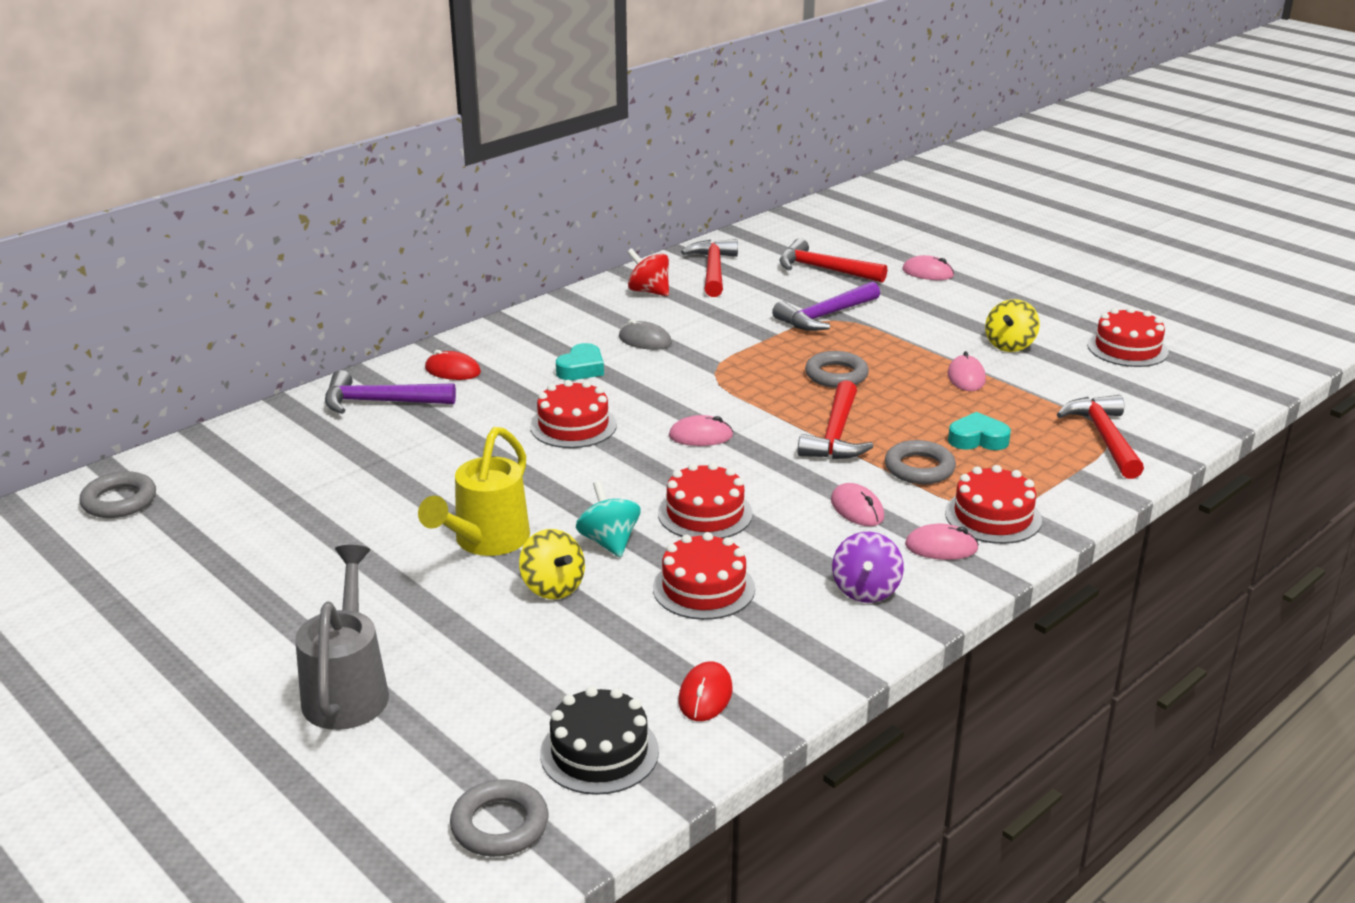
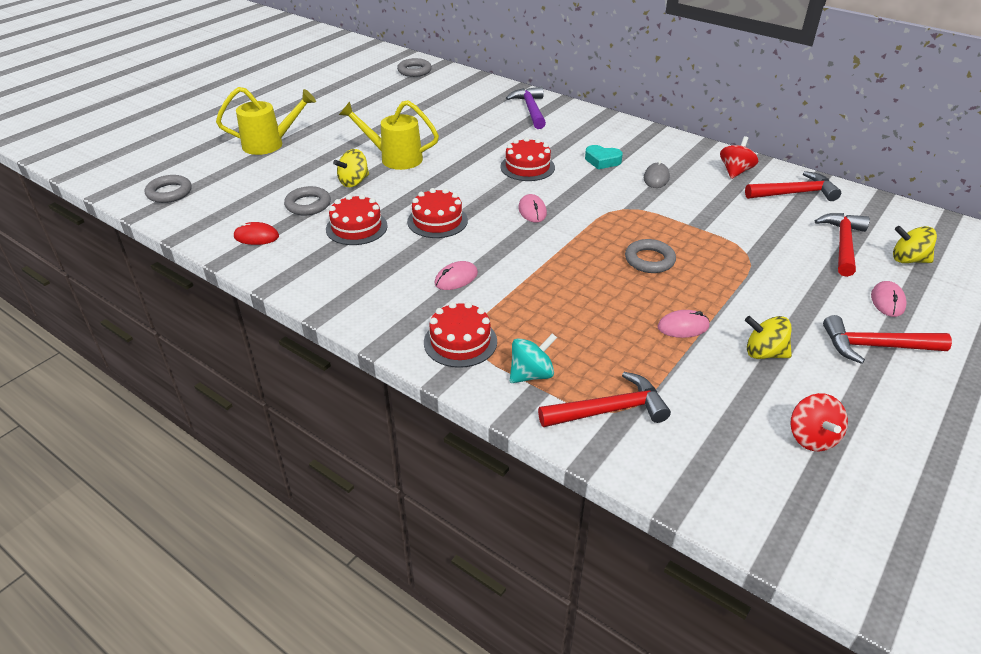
camera: 80 degrees right, 10 degrees up
grey watering can [295,545,389,730] -> yellow watering can [216,87,316,155]
red mouse [425,350,481,380] -> none
black cake [540,686,659,795] -> none
turquoise spinning top [576,481,641,558] -> turquoise spinning top moved to [510,333,557,383]
purple hammer [772,281,880,331] -> none
red hammer [797,380,874,459] -> red hammer moved to [823,315,952,364]
purple spinning top [832,532,904,603] -> none
grey ring [885,440,956,484] -> grey ring moved to [284,186,331,215]
pink mouse [905,524,979,560] -> none
turquoise heart [948,412,1011,450] -> none
red cake [1087,307,1169,367] -> red spinning top [790,393,848,451]
none -> yellow spinning top [893,226,937,263]

